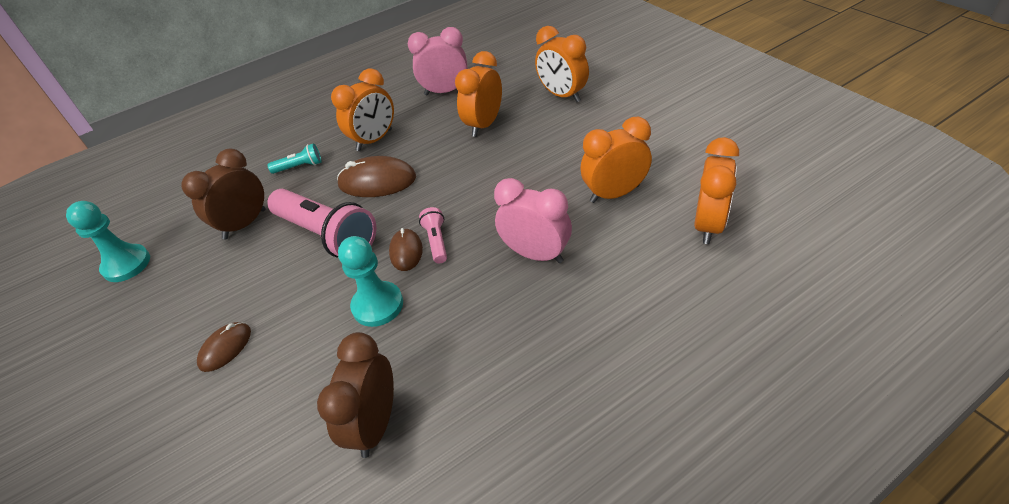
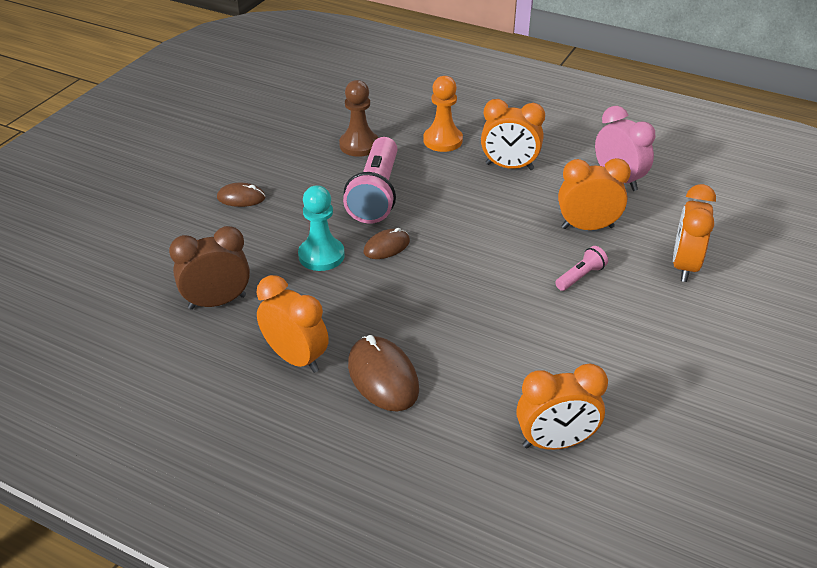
camera: 55 degrees right, 5 degrees down
turquoise pawn [66,201,150,282] -> none
brown clock [181,149,266,239] -> brown pawn [339,80,378,157]
turquoise flashlight [267,143,322,174] -> orange pawn [423,76,463,152]
brown mouse [337,156,416,197] -> brown mouse moved to [348,335,419,411]
pink flashlight [419,207,447,264] -> pink flashlight moved to [555,246,608,291]
pink clock [494,178,572,263] -> none
orange clock [580,117,652,203] -> orange clock moved to [256,275,329,373]

